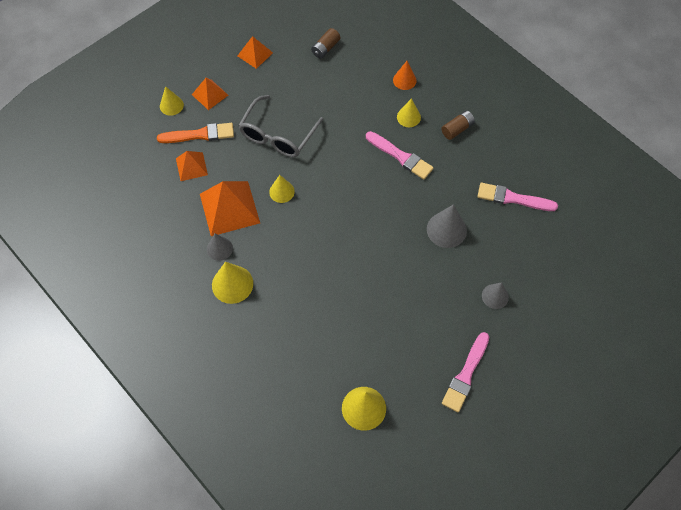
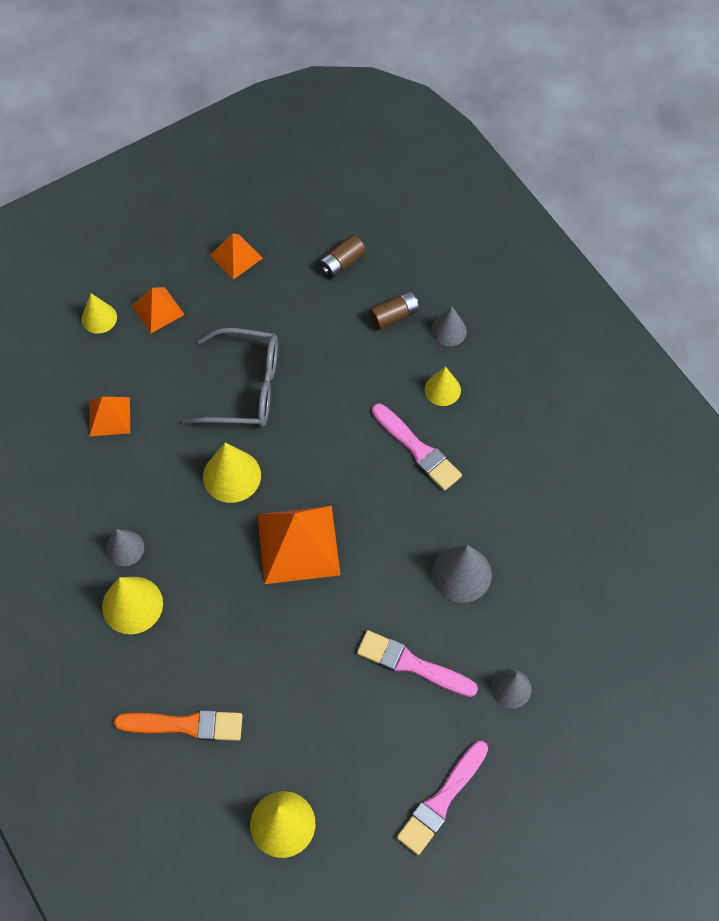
camera: 10 degrees right, 0 degrees up
orange brush [157,123,234,143] -> orange brush moved to [114,710,243,741]
orange pyramid [200,181,260,236] -> orange pyramid moved to [257,506,340,584]
grey glasses [238,95,323,157] -> grey glasses turned 120 degrees counterclockwise [182,328,278,427]
yellow cone [269,175,295,203] -> yellow cone [203,443,261,503], size x1.55
orange cone [393,61,416,90] -> grey cone [431,306,467,346]
brown battery [441,110,475,140] -> brown battery moved to [369,291,419,330]
pink brush [477,183,558,211] -> pink brush moved to [357,630,478,697]

